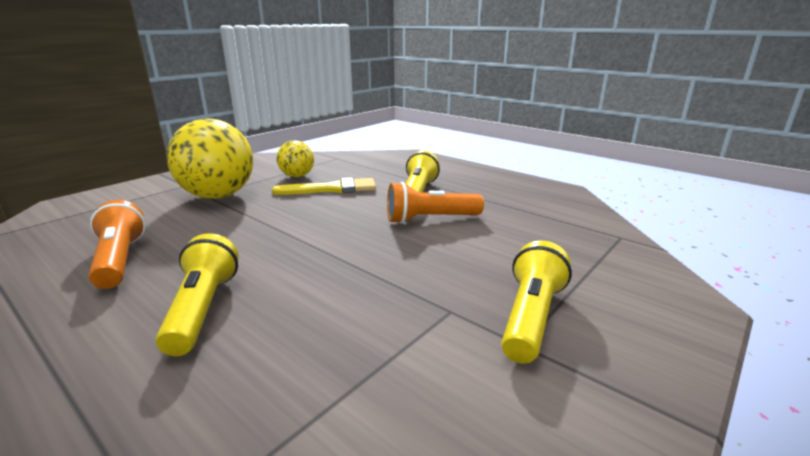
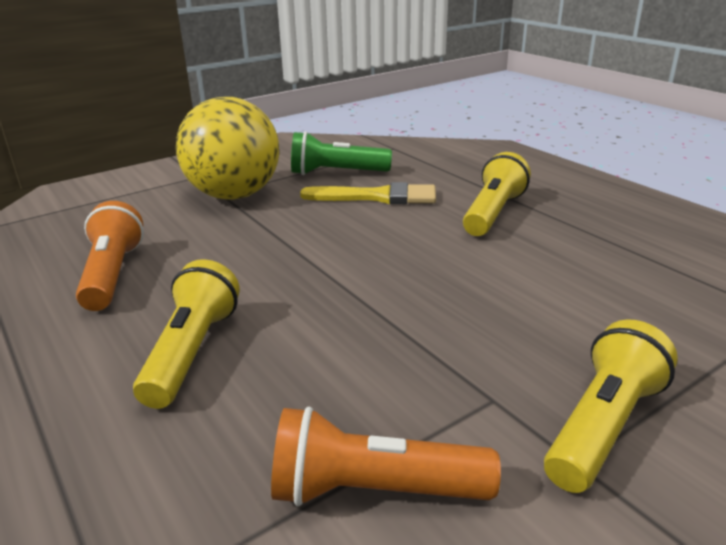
camera: 15 degrees right, 5 degrees up
yellow ball [277,140,314,177] -> green flashlight [291,131,392,175]
orange flashlight [387,182,484,224] -> orange flashlight moved to [271,406,501,506]

